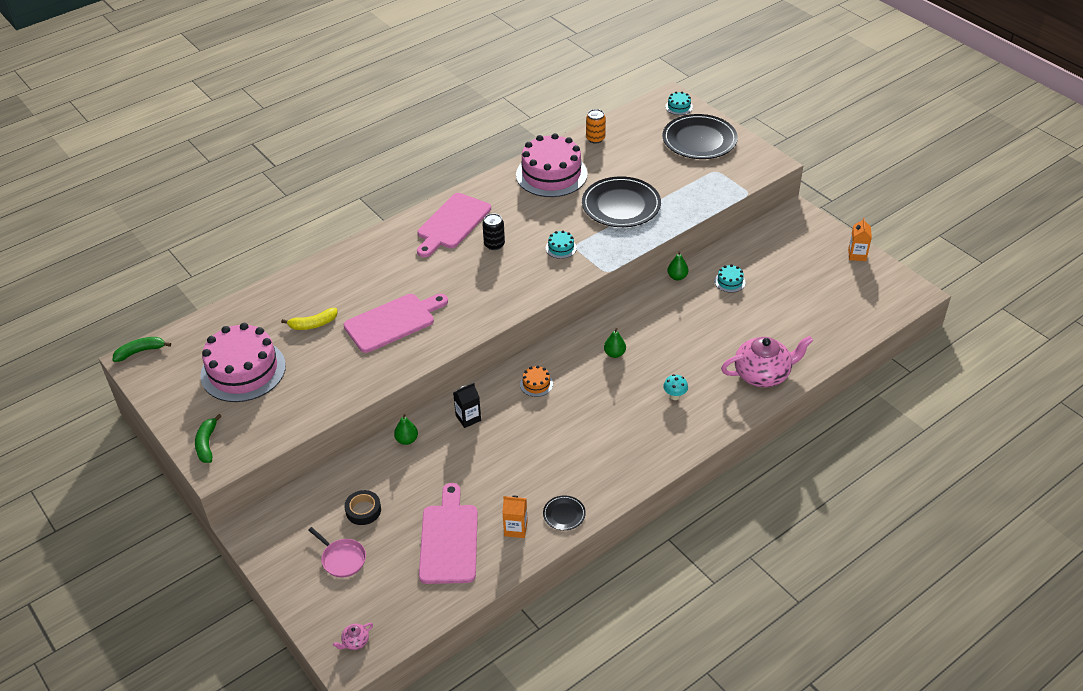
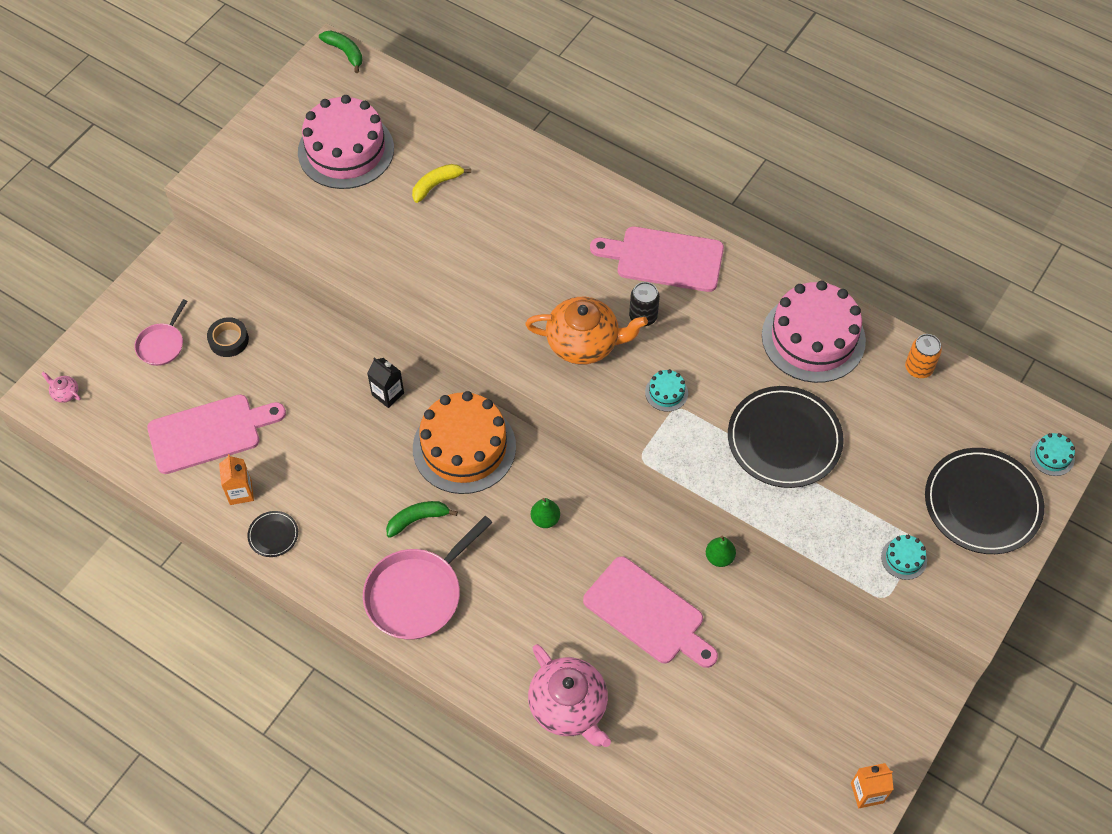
camera: 70 degrees right, 15 degrees up
green banana [195,414,222,463] -> green banana moved to [386,501,458,538]
yellow banana [281,308,337,330] -> yellow banana turned 90 degrees clockwise [412,164,471,203]
pink cutting board [344,294,448,353] -> pink cutting board moved to [583,556,718,668]
green pear [394,413,418,445] -> none
orange cake [520,365,553,397] -> orange cake [413,391,516,494], size x2.46
turquoise mushroom [663,374,688,400] -> none
turquoise cake [715,264,745,293] -> turquoise cake moved to [881,535,927,580]
none -> pink pan [363,516,493,640]
none -> orange teapot [525,297,648,365]

